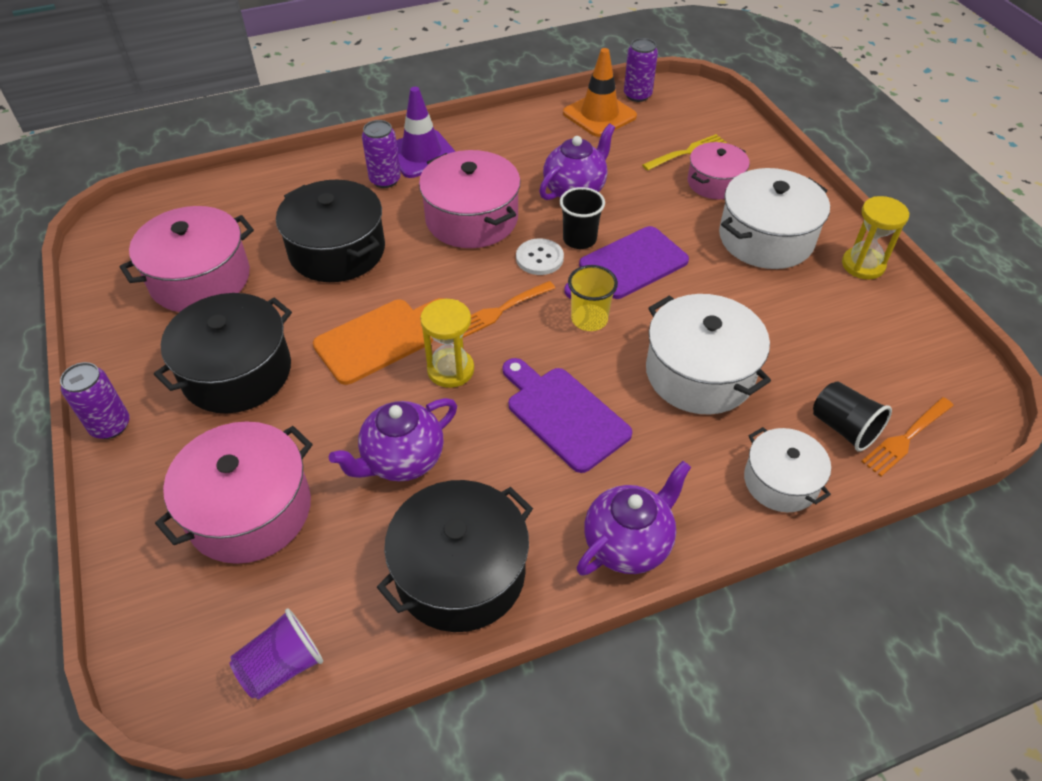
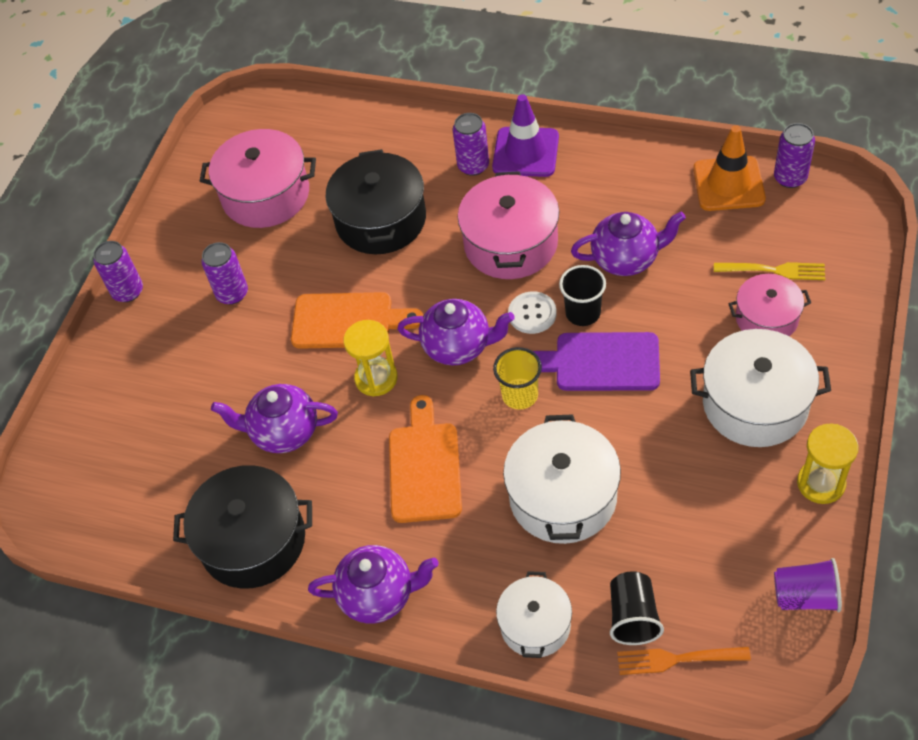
camera: 45 degrees right, 5 degrees up
black pot [154,293,292,414] -> purple can [201,242,248,305]
pink pot [155,421,313,564] -> none
purple cup [229,608,323,700] -> purple cup moved to [774,558,842,612]
orange fork [463,281,555,338] -> purple teapot [397,299,515,365]
purple cutting board [503,358,632,473] -> orange cutting board [389,395,462,523]

